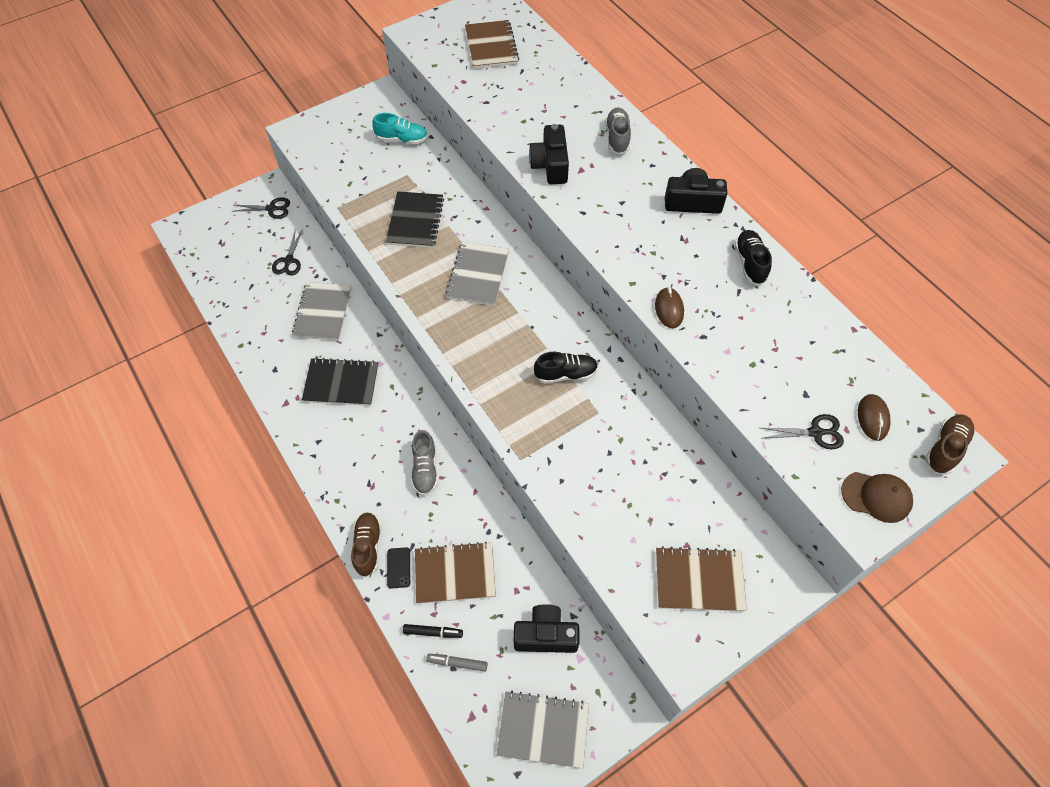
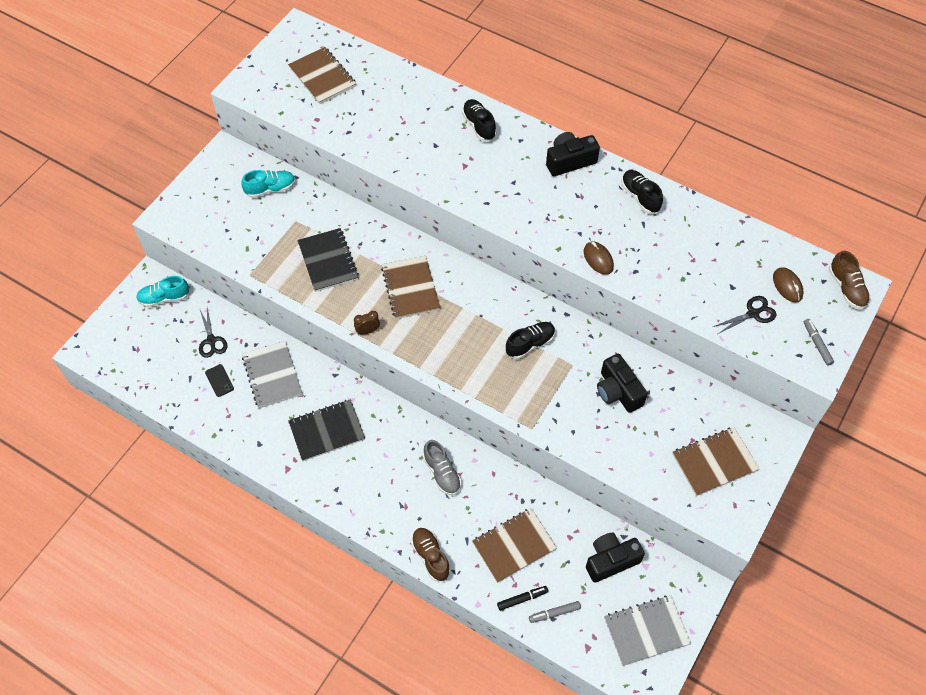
camera: 25 degrees left, 0 degrees up
black scissors [234,197,290,219] -> turquoise shoe [136,276,190,307]
black phone [387,547,410,588] -> black phone moved to [205,364,234,397]
grey notebook [445,242,509,306] -> brown notebook [381,255,440,319]
black camera [529,124,569,184] -> black camera moved to [597,354,648,413]
grey shoe [605,107,631,154] -> black shoe [462,99,497,141]
brown cap [841,472,913,523] -> grey marker [804,319,834,366]
brown shoe [925,414,975,475] -> brown shoe turned 150 degrees clockwise [829,251,870,309]
none -> brown clock [354,311,380,335]

